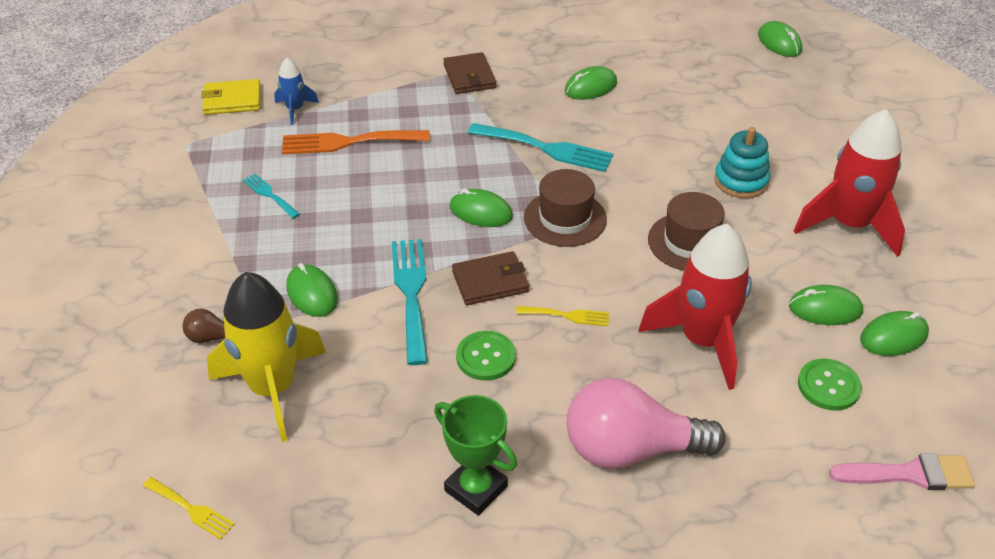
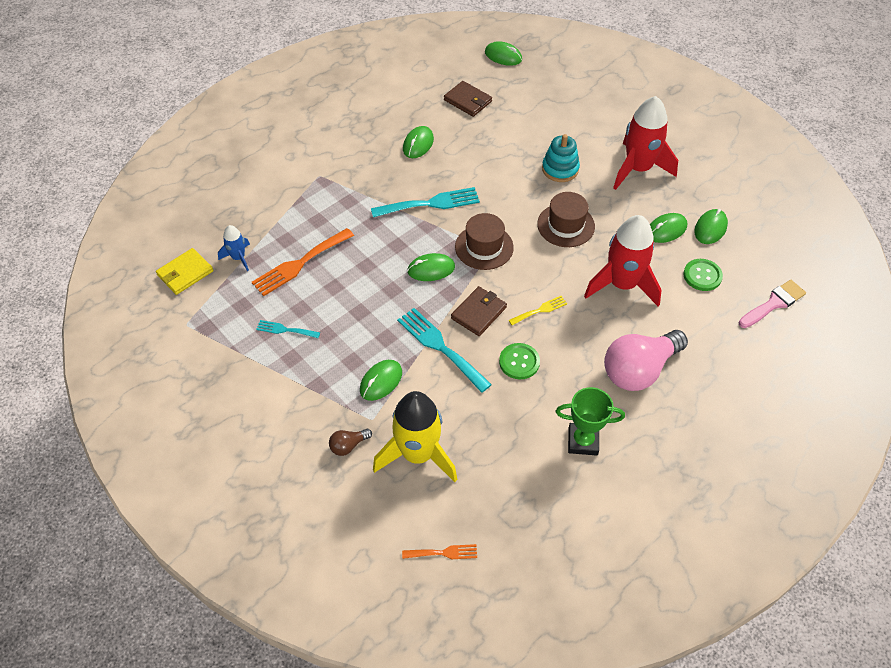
camera: 35 degrees left, 10 degrees up
yellow fork [143,477,235,539] -> orange fork [402,544,477,559]
green mouse [286,263,338,317] -> green mouse turned 75 degrees counterclockwise [360,360,402,401]
brown wallet [443,52,496,94] -> brown wallet moved to [444,81,492,117]

